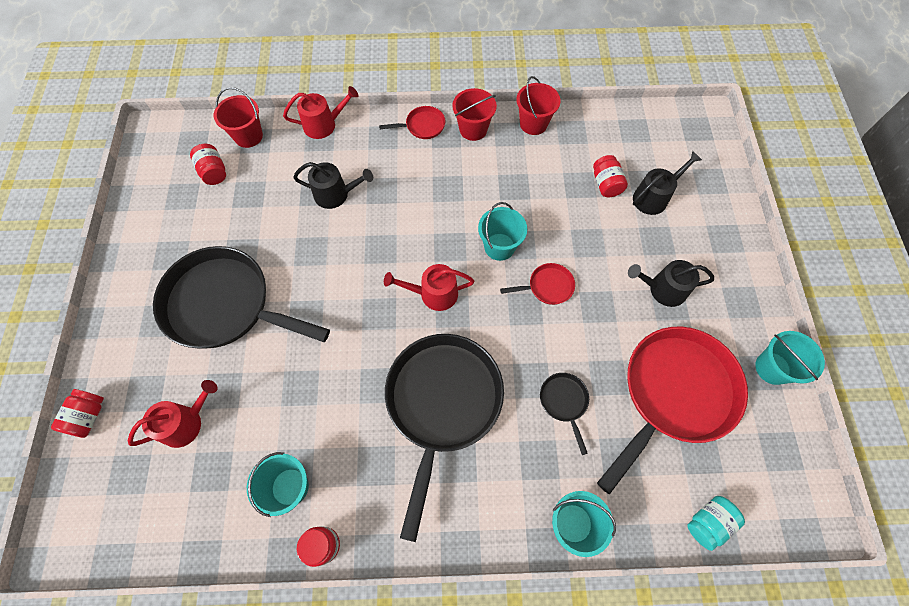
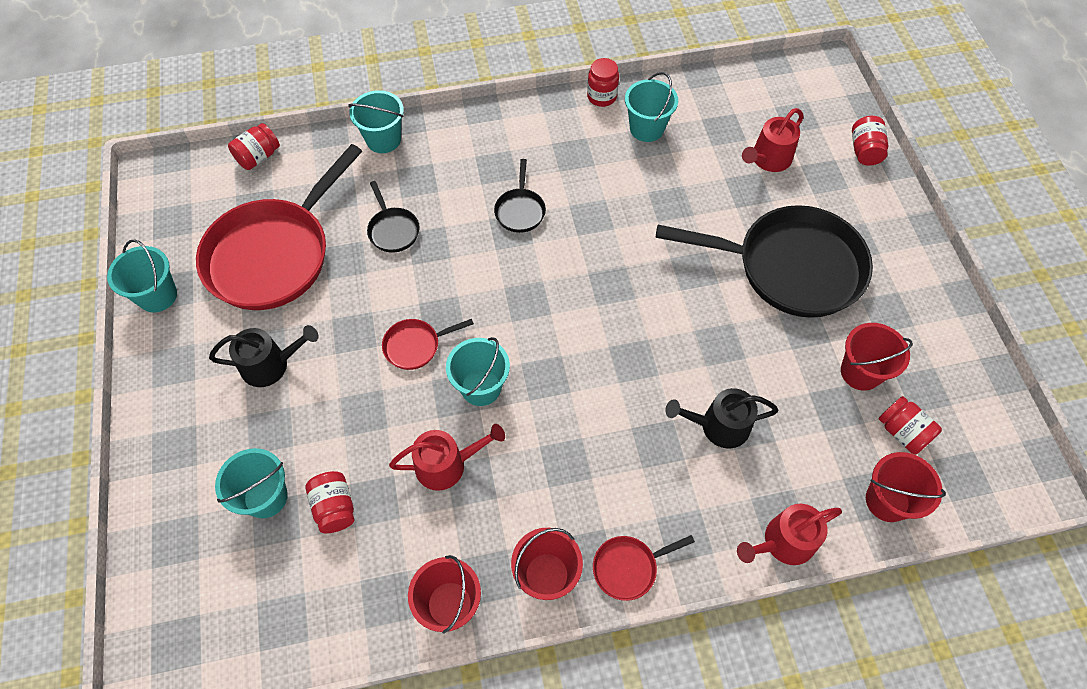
camera: 170 degrees right, 5 degrees down
red watering can [384,264,475,311] -> red watering can moved to [389,424,505,491]
black pan [385,334,504,542] -> black pan [494,159,546,233], size x0.42
black watering can [633,151,702,215] -> turquoise bucket [215,448,288,518]
turquoise jar [687,496,745,551] -> red jar [228,123,280,170]
none -> red bucket [841,323,913,391]

